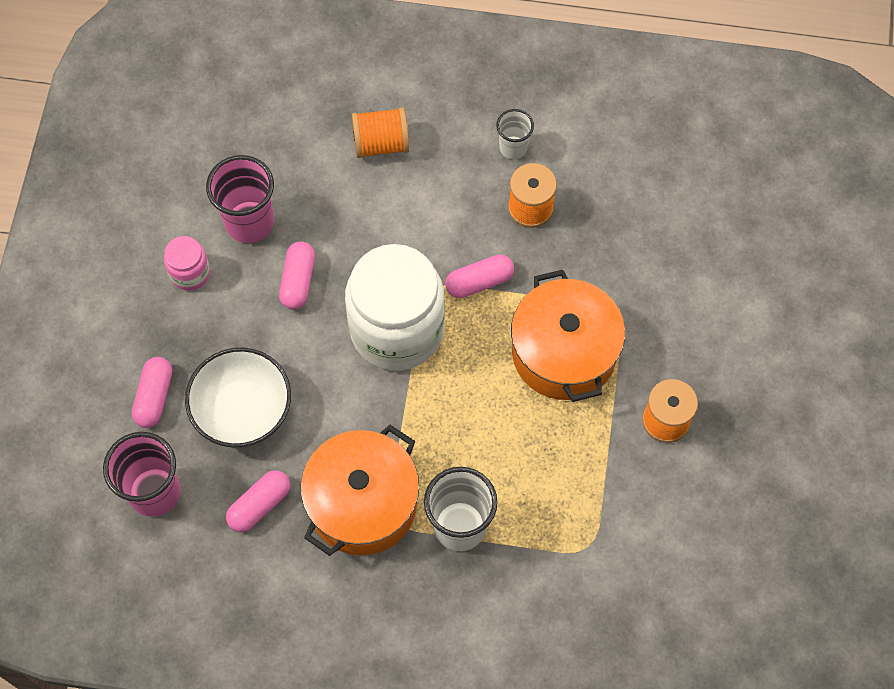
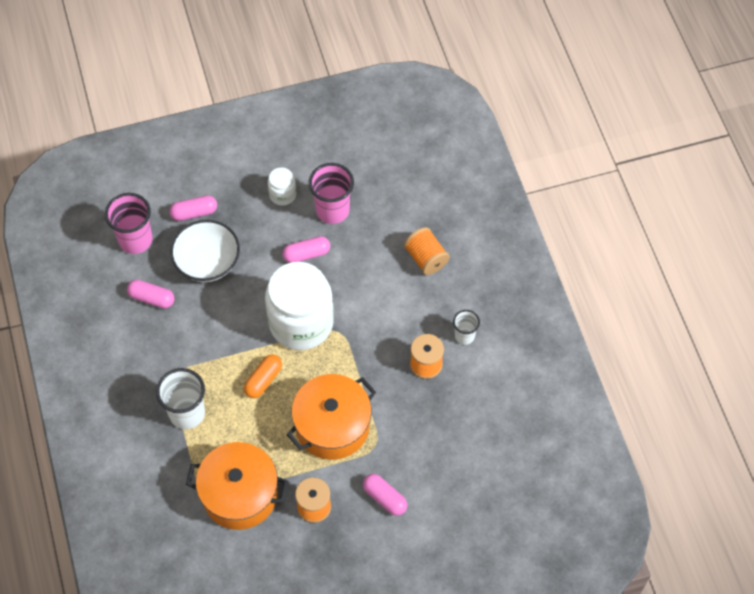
camera: 65 degrees right, 5 degrees down
pink jar [164,236,210,291] -> white jar [268,167,296,206]
orange pot [300,425,419,556] -> orange pot moved to [186,442,288,530]
pink capsule [445,254,514,298] -> pink capsule moved to [363,474,408,516]
none -> orange capsule [244,354,282,398]

